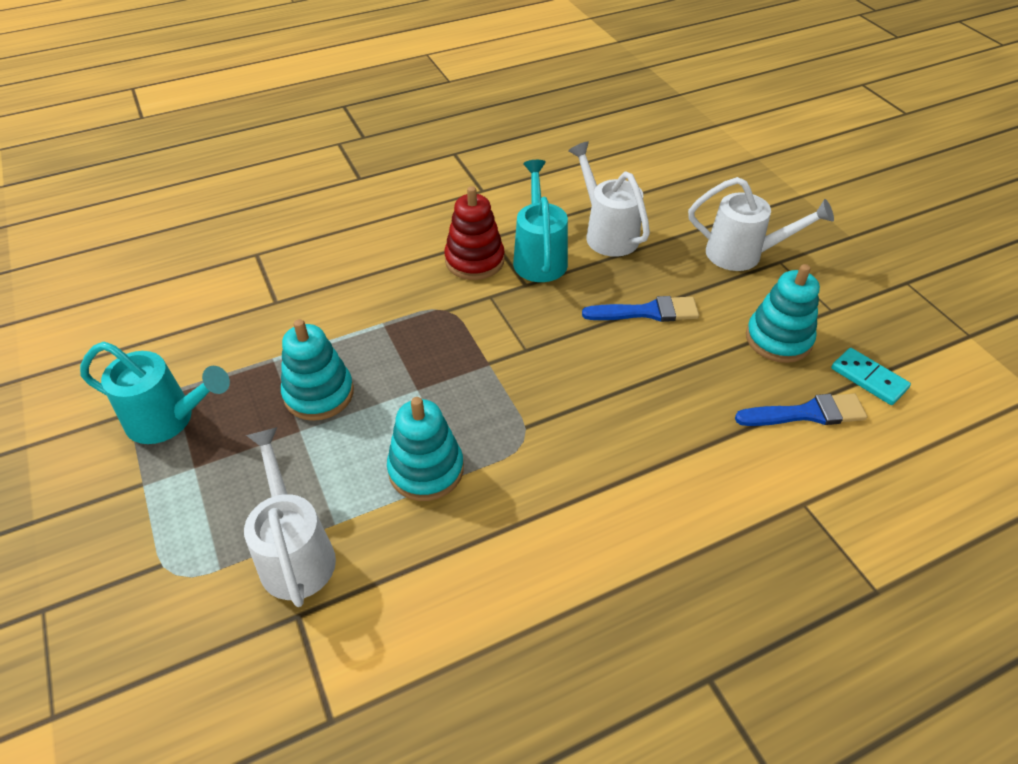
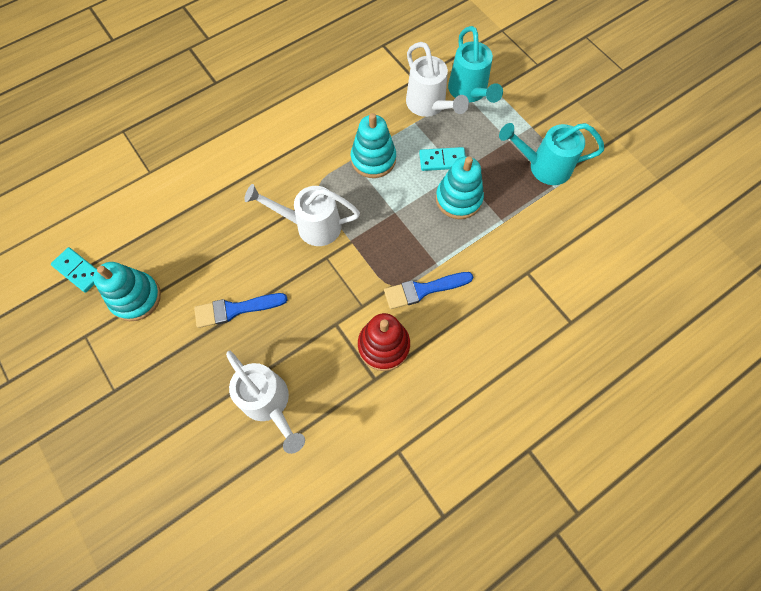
camera: 170 degrees right, 20 degrees up
turquoise watering can [513,160,568,282] -> turquoise watering can moved to [448,26,503,103]
white watering can [688,177,834,271] -> white watering can moved to [244,184,360,246]
blue brush [735,393,867,426] -> blue brush moved to [384,272,473,309]
none -> turquoise domino [419,147,466,171]

